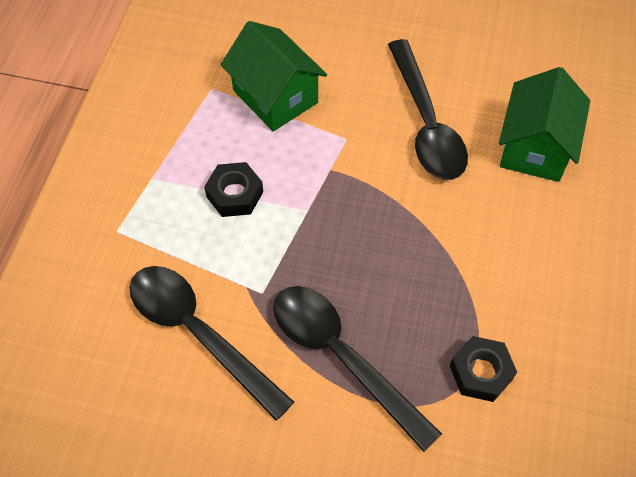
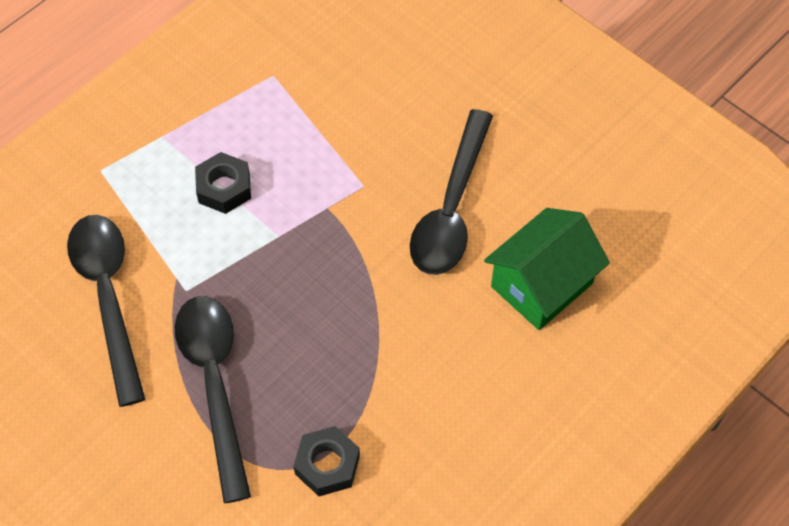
camera: 30 degrees right, 0 degrees up
green house [221,21,327,131] -> none

